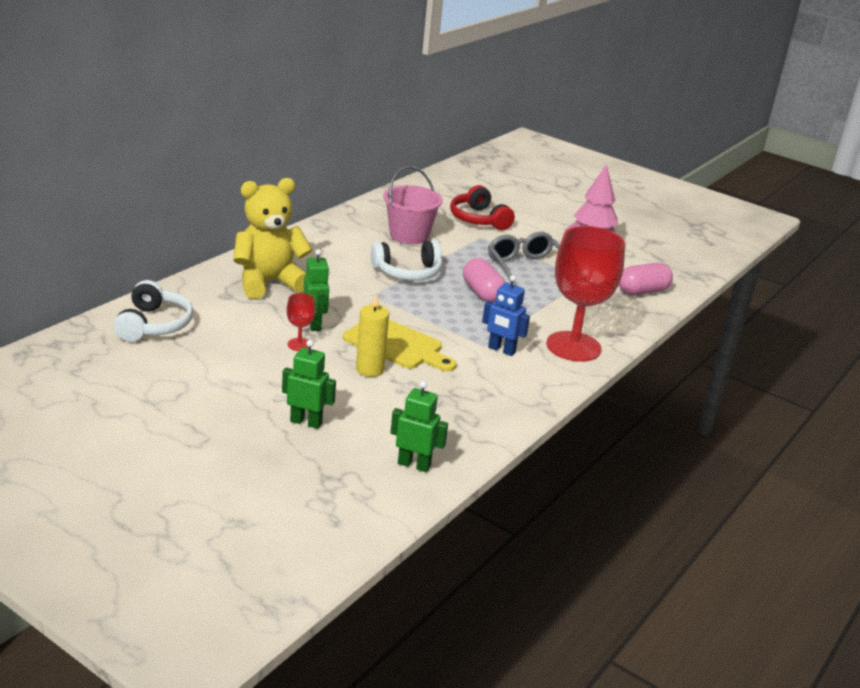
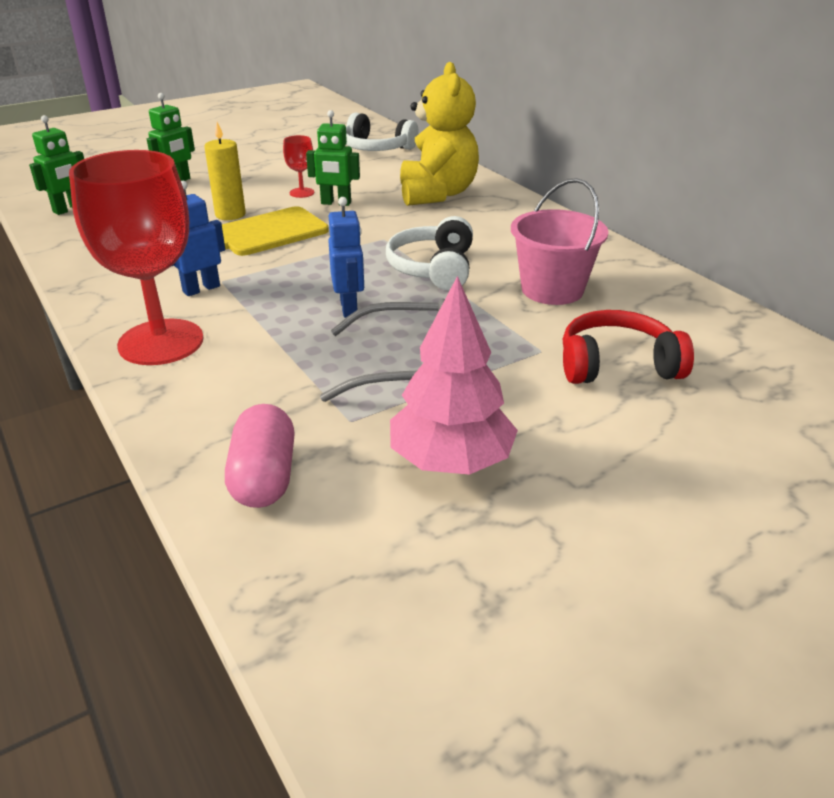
camera: 115 degrees right, 5 degrees up
pink capsule [463,258,506,303] -> blue robot [328,197,364,318]

